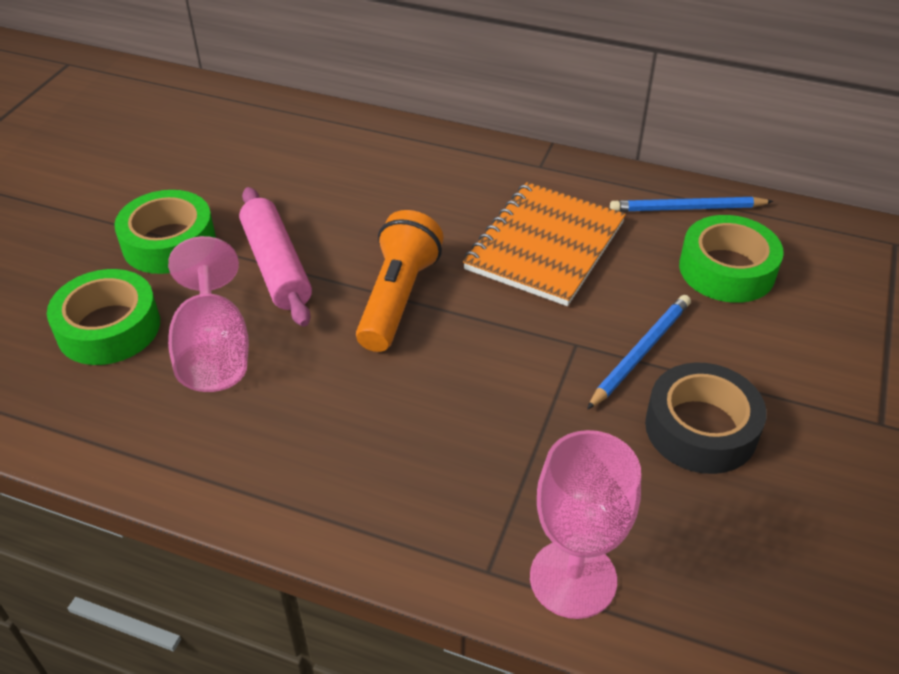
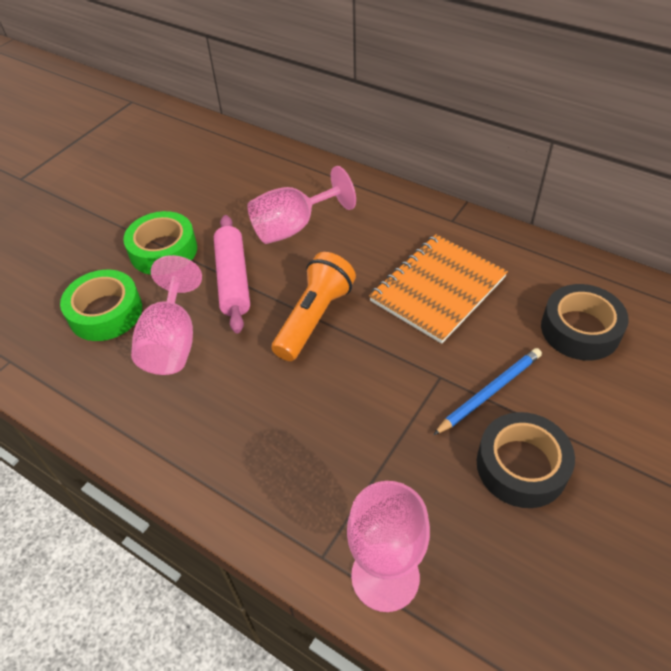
camera: 15 degrees right, 5 degrees up
blue pencil [610,197,774,212] -> none
green tape [679,215,784,303] -> black tape [541,284,629,361]
none -> pink goblet [247,166,356,244]

